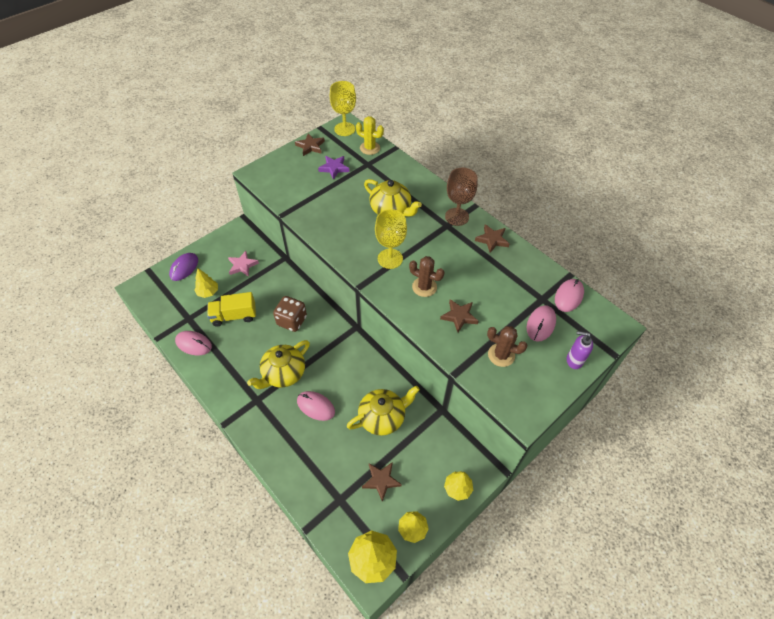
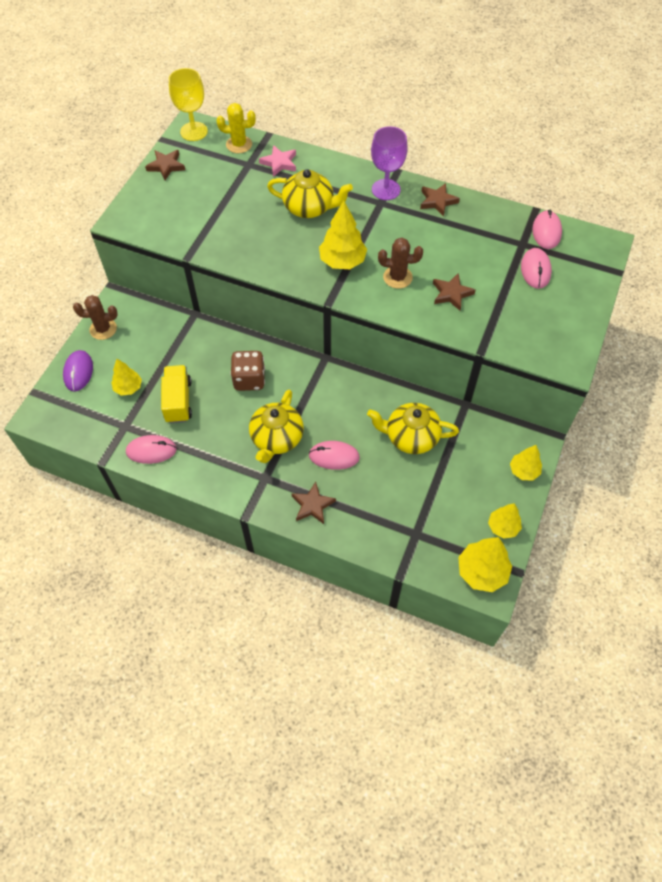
camera: 25 degrees left, 5 degrees up
yellow truck [207,292,256,326] -> yellow truck turned 120 degrees clockwise [161,365,192,423]
pink star [228,251,259,277] -> pink star moved to [259,145,296,177]
purple star [318,156,349,180] -> none
yellow teapot [347,386,420,436] -> yellow teapot turned 120 degrees counterclockwise [367,403,459,454]
brown star [362,462,402,502] -> brown star moved to [291,482,336,524]
yellow goblet [375,209,407,269] -> yellow tree [319,201,367,269]
brown goblet [445,168,478,226] -> purple goblet [371,126,408,200]
brown cactus [487,326,527,367] -> brown cactus moved to [73,295,118,340]
purple soap dispenser [567,331,593,369] -> none

